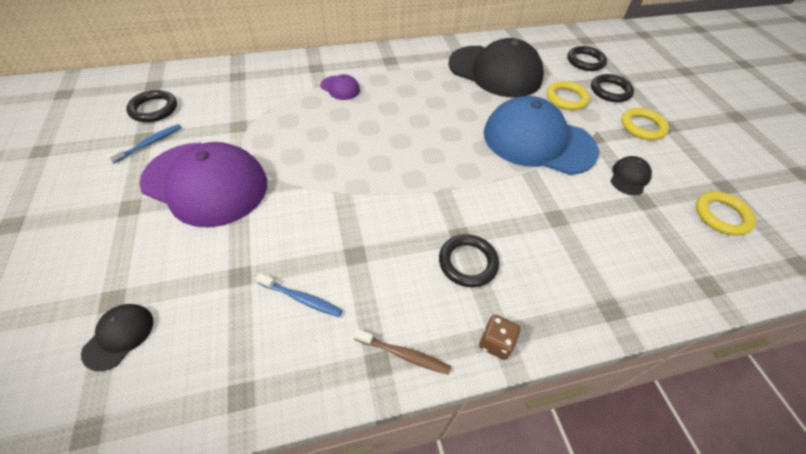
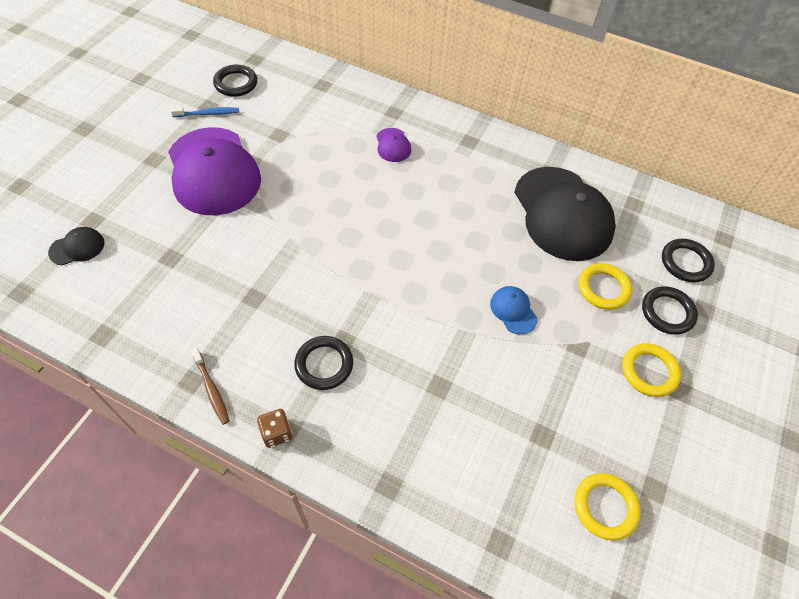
camera: 40 degrees right, 5 degrees up
blue toothbrush [255,273,343,317] -> none
blue cap [484,96,599,175] -> blue cap [490,286,538,334], size x0.41
black cap [610,156,652,195] -> none

